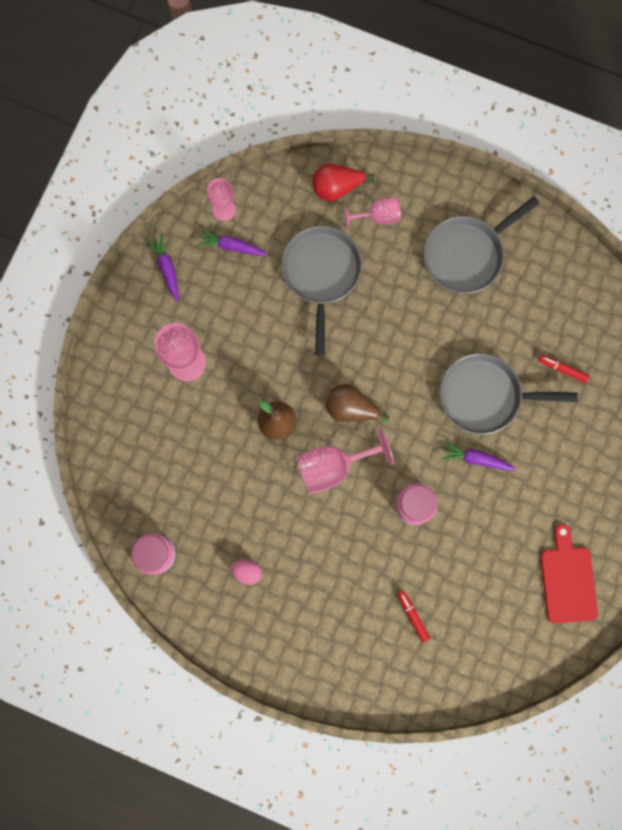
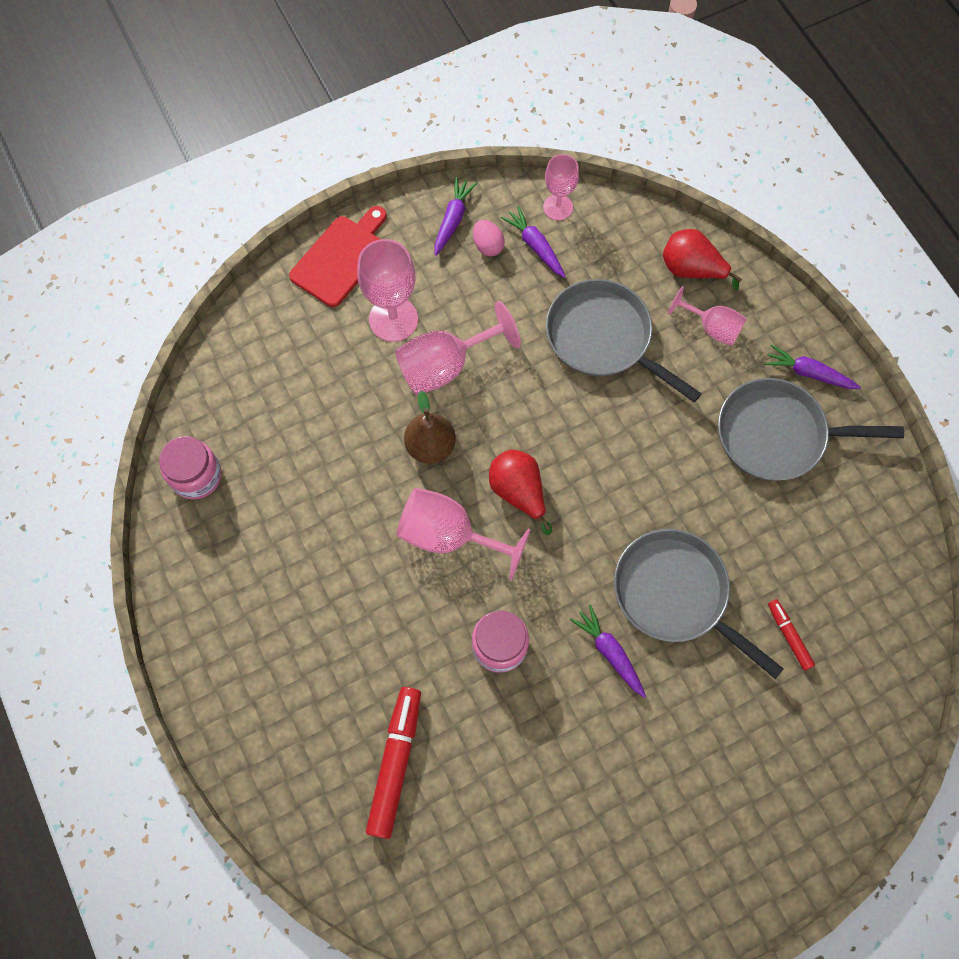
camera: 40 degrees right, 10 degrees down
pink egg [231,560,262,585] -> pink egg moved to [473,220,505,256]
grey pan [281,226,362,355] -> grey pan turned 90 degrees counterclockwise [546,279,702,403]
brown pear [325,384,390,422] -> red pear [489,449,552,535]
red marker [397,591,430,643] -> red marker [366,687,421,839], size x1.88
red cutting board [540,524,598,624] -> red cutting board moved to [289,206,387,307]
none -> pink goblet [395,301,521,395]
none -> purple carrot [764,344,861,389]

